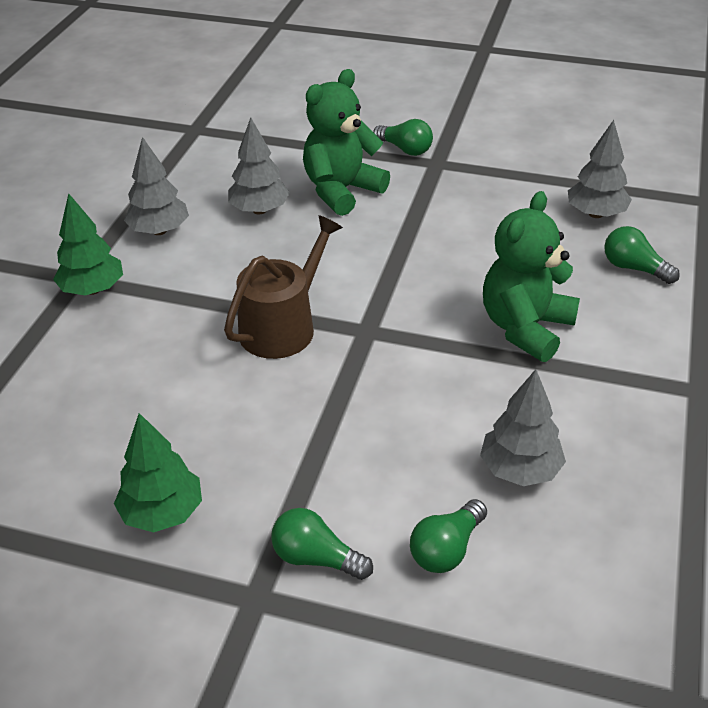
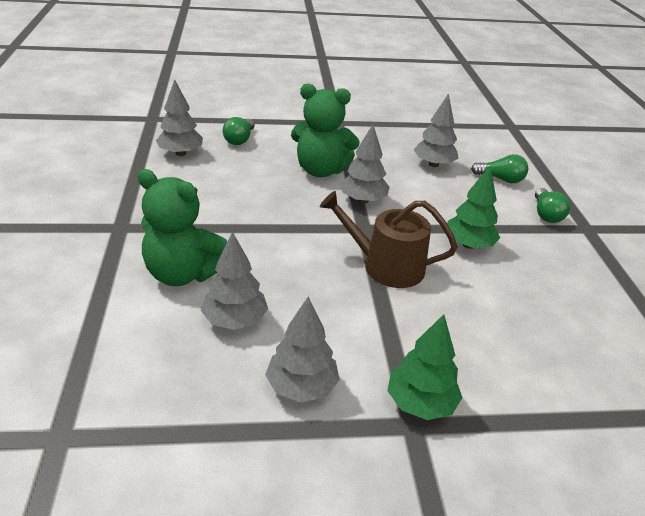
camera: 115 degrees left, 5 degrees down
green tree [114,413,202,533] -> green tree moved to [447,166,500,249]
green light bulb [373,119,433,156] -> none
none -> grey tree [340,124,390,204]

